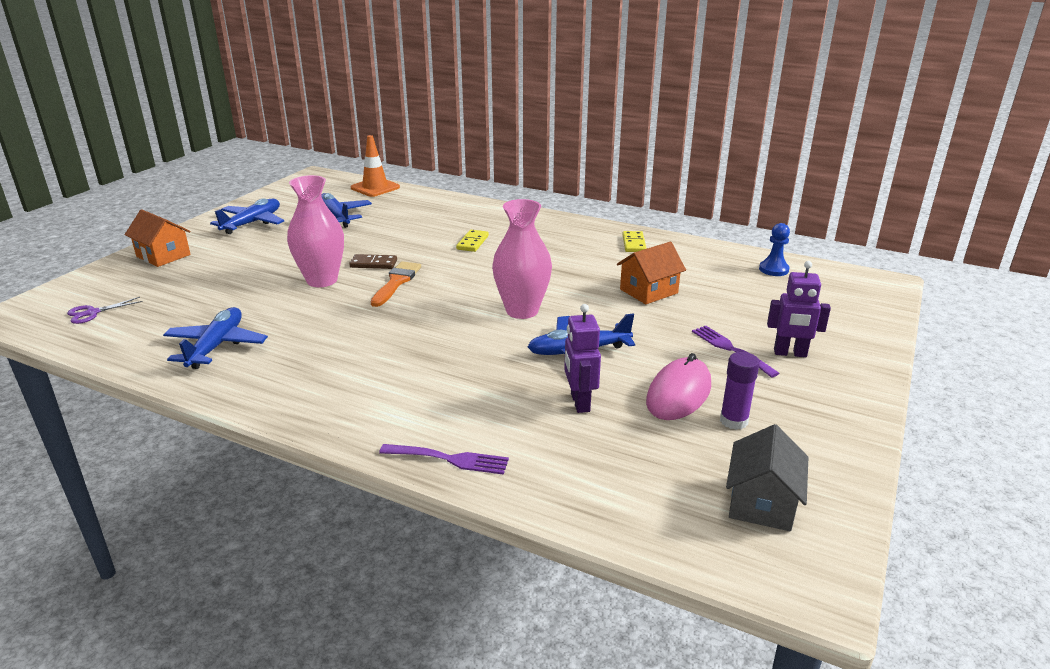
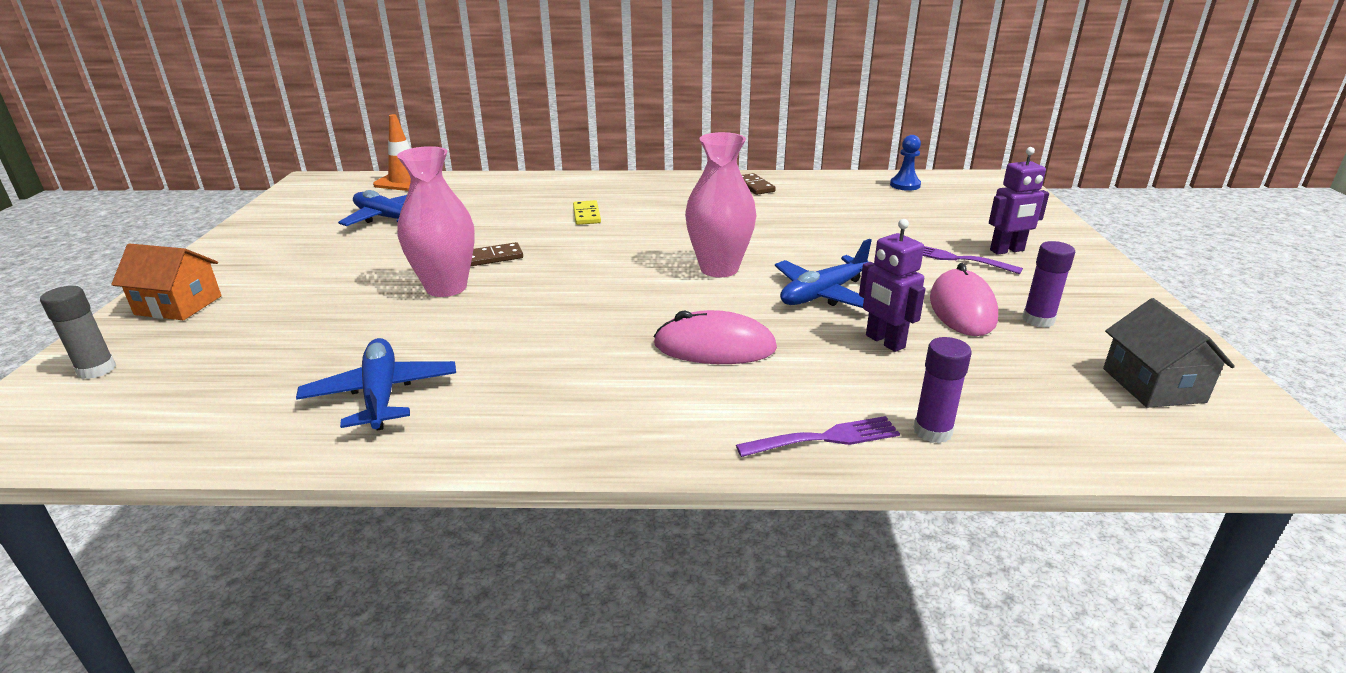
camera: 25 degrees left, 0 degrees up
purple scissors [67,297,143,324] -> none
blue plane [210,198,284,234] -> none
orange brush [371,261,421,307] -> none
orange house [617,242,686,304] -> none
yellow domino [622,231,647,252] -> brown domino [742,173,776,195]
none -> grey glue stick [40,286,116,379]
none -> pink mouse [654,310,777,364]
none -> purple glue stick [913,337,972,443]

